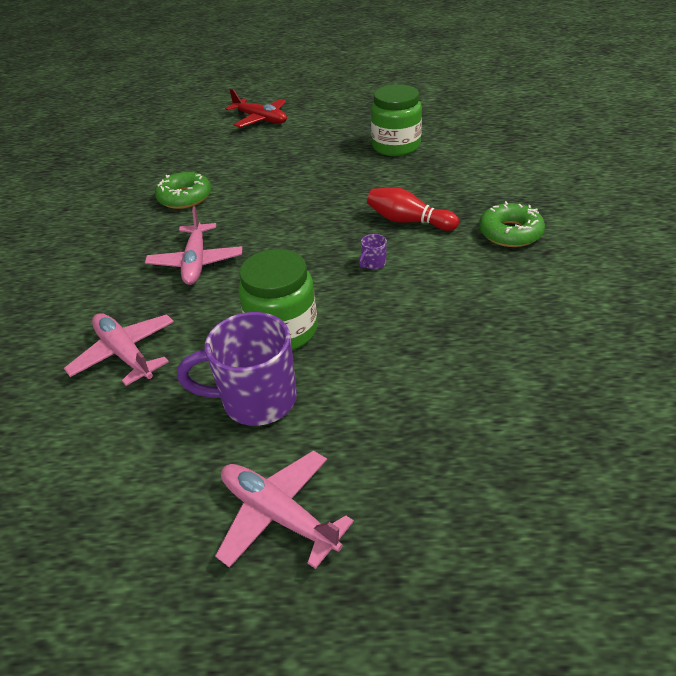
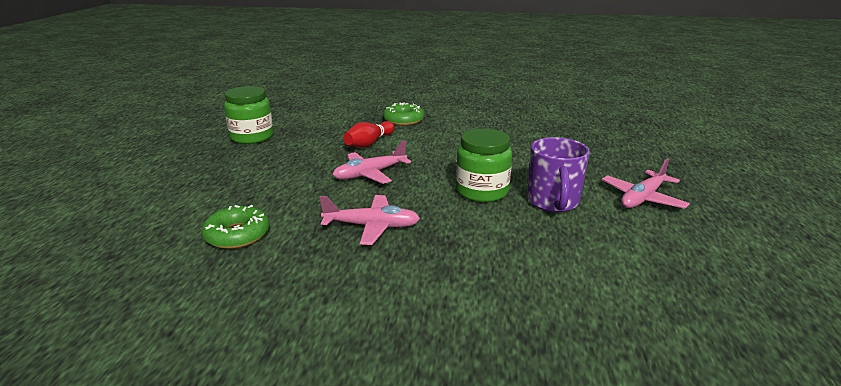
camera: 85 degrees left, 15 degrees down
pink plane [64,313,174,386] -> pink plane moved to [333,141,411,184]
red plane [225,89,287,127] -> none
purple mug [359,234,387,270] -> none

